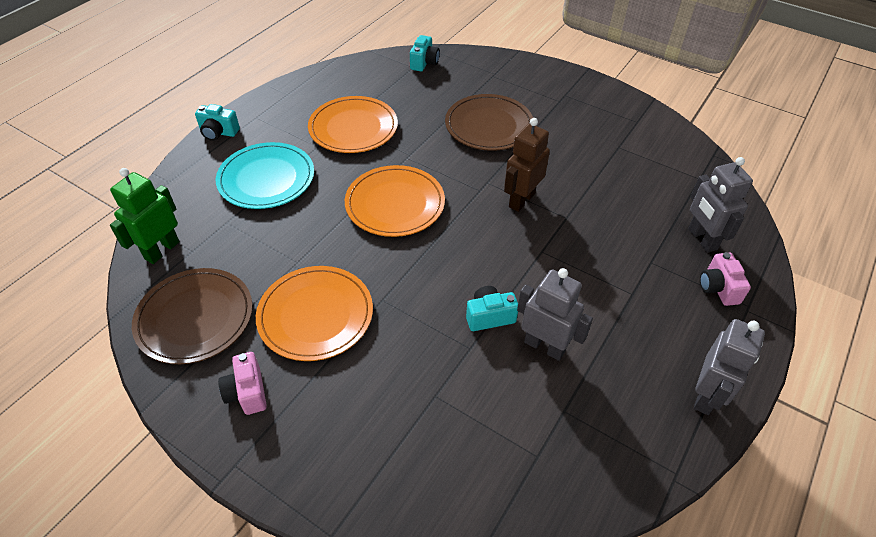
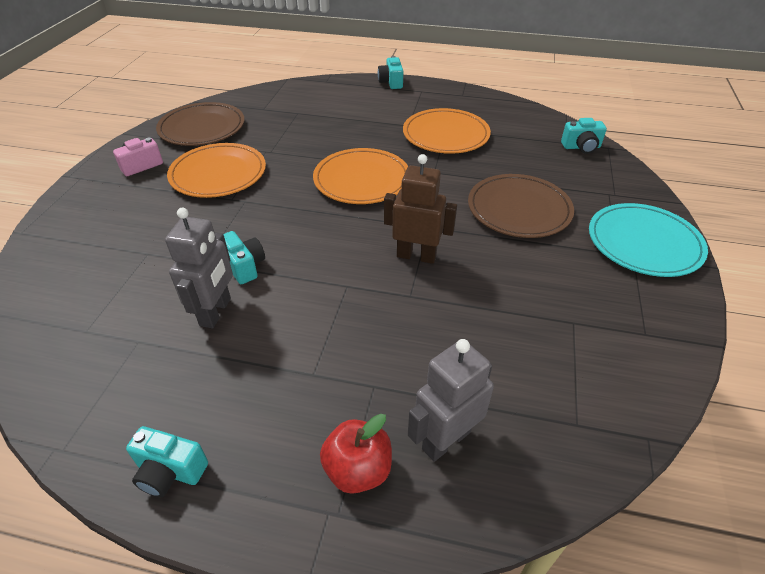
camera: 70 degrees right, 5 degrees down
green robot [110,168,180,264] -> none
turquoise plate [216,142,314,209] -> turquoise plate moved to [589,203,708,277]
grey robot [694,319,765,415] -> turquoise camera [126,426,208,497]
pink camera [700,252,751,306] -> red apple [320,414,392,494]

